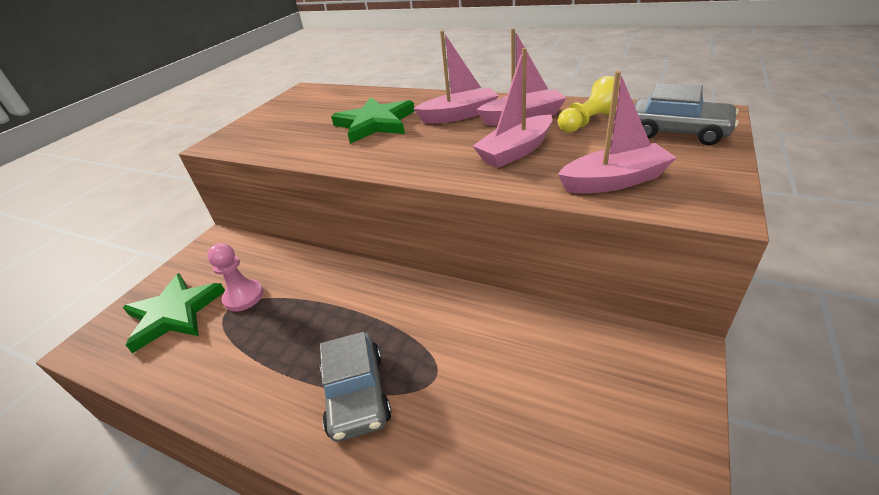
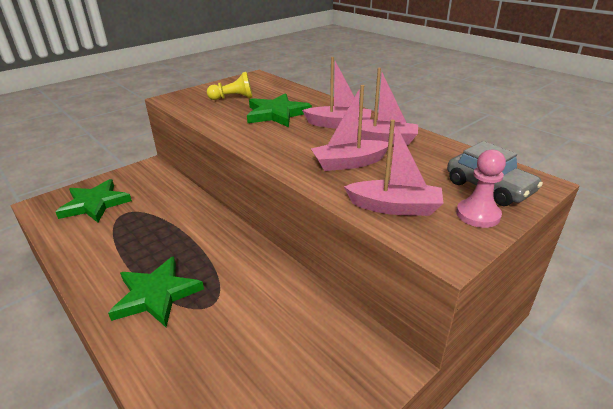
camera: 20 degrees right, 5 degrees down
pink pawn [207,243,264,312] -> pink pawn moved to [456,149,506,228]
grey car [320,332,391,442] -> green star [108,256,204,327]
yellow pawn [558,76,620,133] -> yellow pawn moved to [207,72,253,100]

